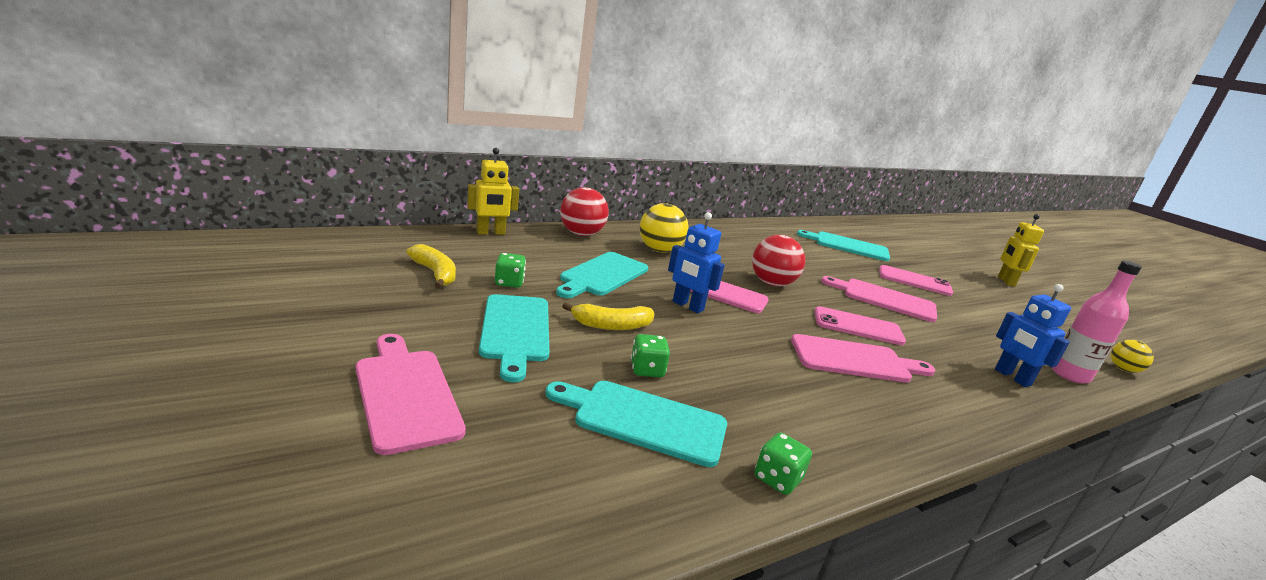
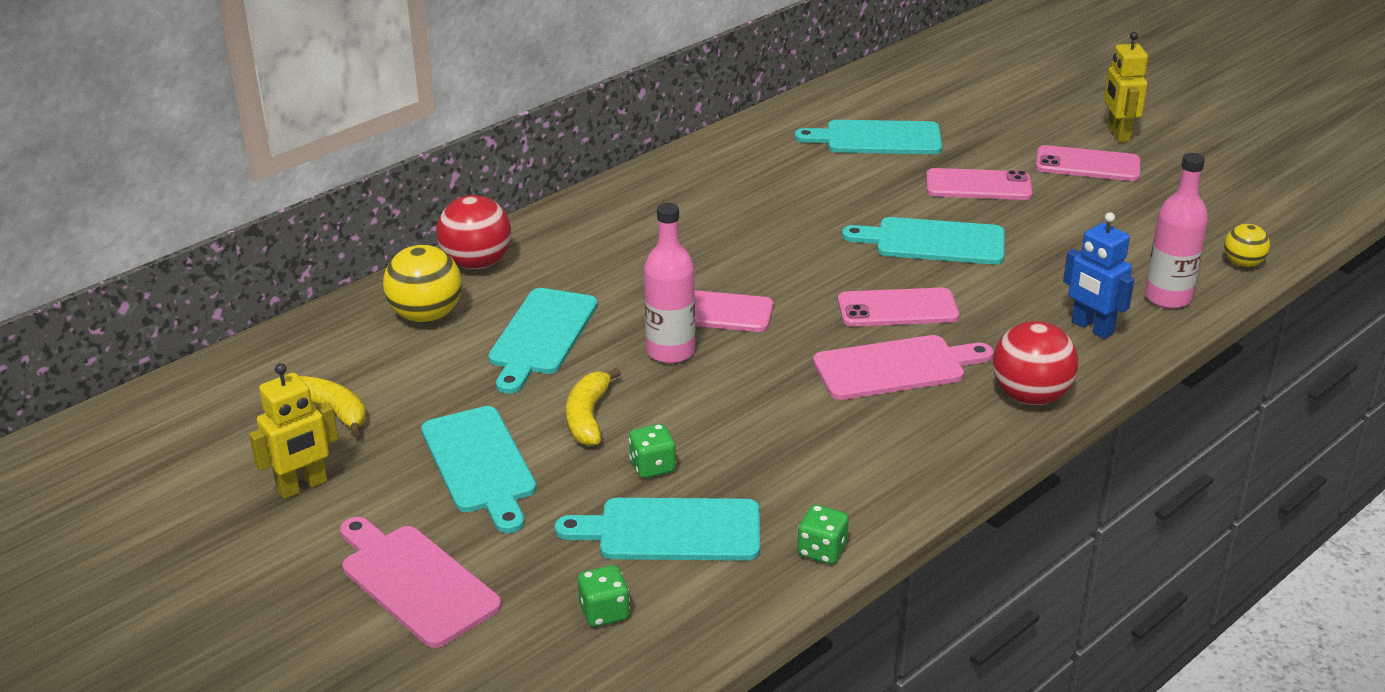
camera: 10 degrees left, 10 degrees up
yellow robot [467,148,519,235] -> yellow robot moved to [249,363,338,499]
green dice [495,253,526,288] -> green dice moved to [578,565,630,627]
yellow banana [562,302,654,330] -> yellow banana turned 120 degrees clockwise [566,368,621,446]
yellow ball [640,203,689,253] -> yellow ball moved to [383,245,462,323]
blue robot [668,212,725,313] -> pink bottle [644,203,695,364]
red ball [752,235,806,287] -> red ball moved to [993,321,1078,405]
pink cutting board [821,276,937,322] -> turquoise cutting board [842,217,1005,264]
none -> pink phone [1036,145,1140,181]

